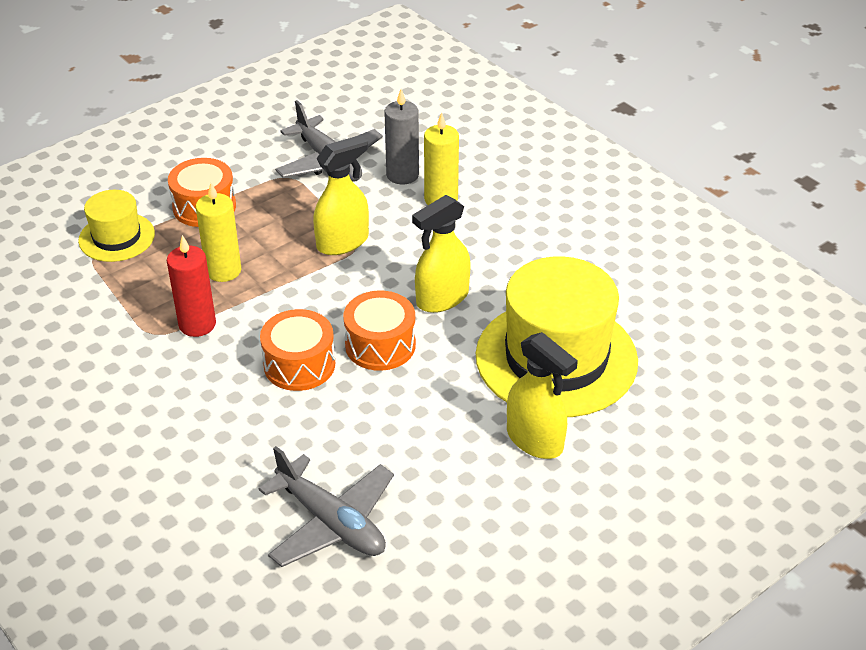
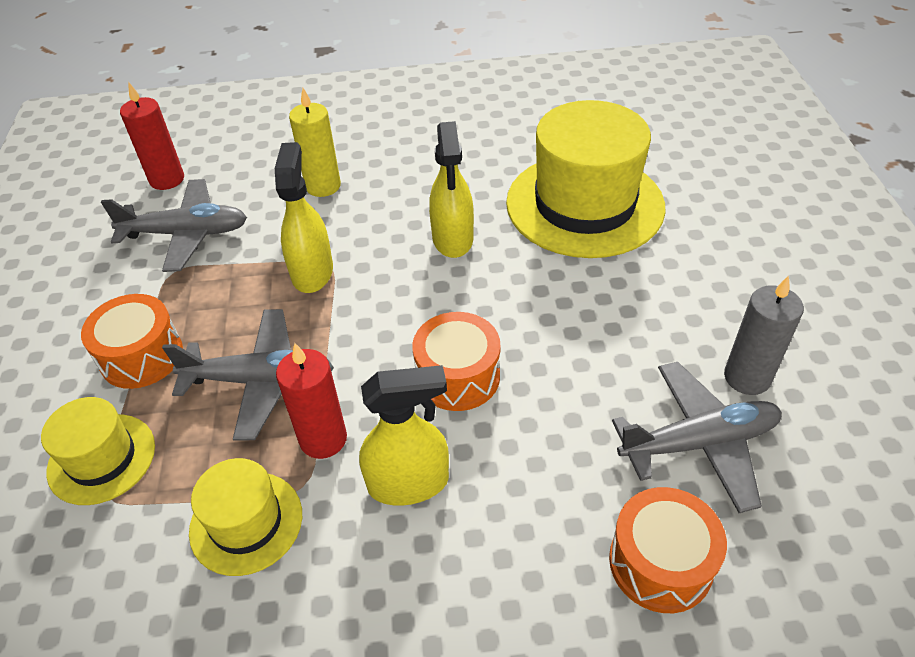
camera: 55 degrees left, 5 degrees up
yellow candle [196,183,242,282] -> grey plane [162,309,334,441]
orange drum [343,290,416,371] -> orange drum moved to [609,487,727,613]
grey candle [384,89,419,184] -> grey candle moved to [724,276,804,395]
yellow spray bottle [507,332,578,459] -> yellow spray bottle moved to [359,365,449,506]
none -> red candle [120,83,184,190]
none -> yellow hat [189,458,302,576]

